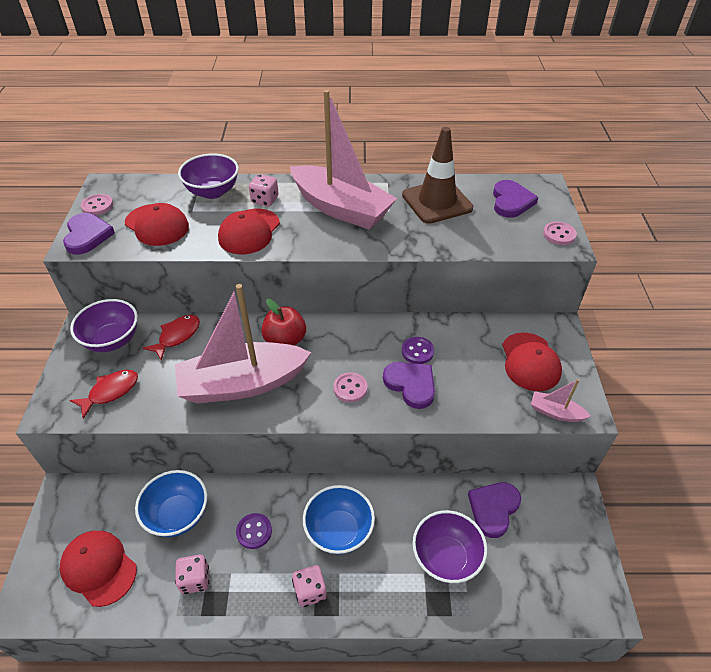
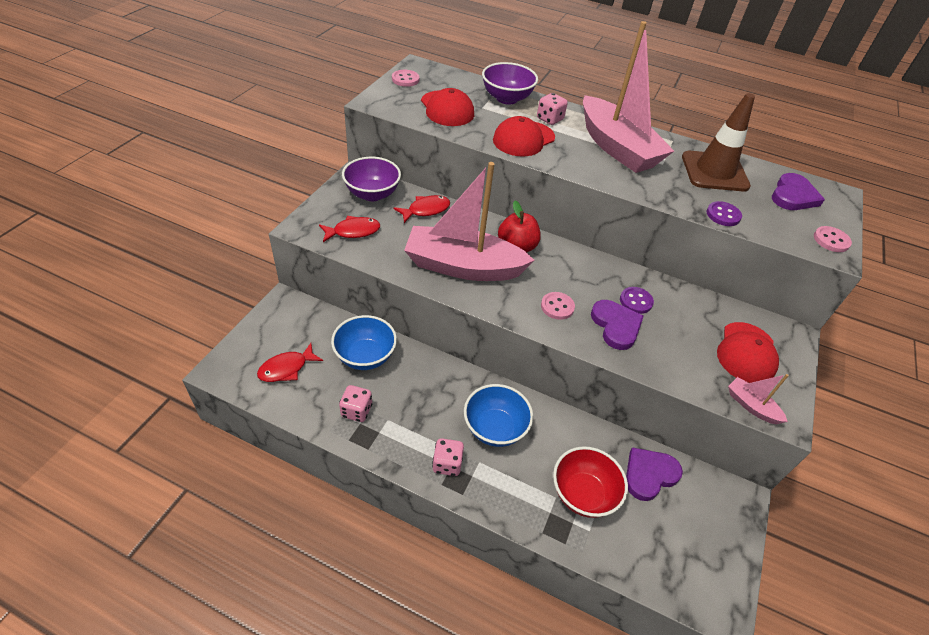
camera: 20 degrees right, 0 degrees up
red cap [60,531,137,607] -> red fish [257,343,323,382]
purple heart [63,213,115,255] -> none
purple button [236,513,272,549] -> purple button moved to [706,201,742,226]
purple bowl [412,510,487,583] -> red bowl [553,446,628,518]

